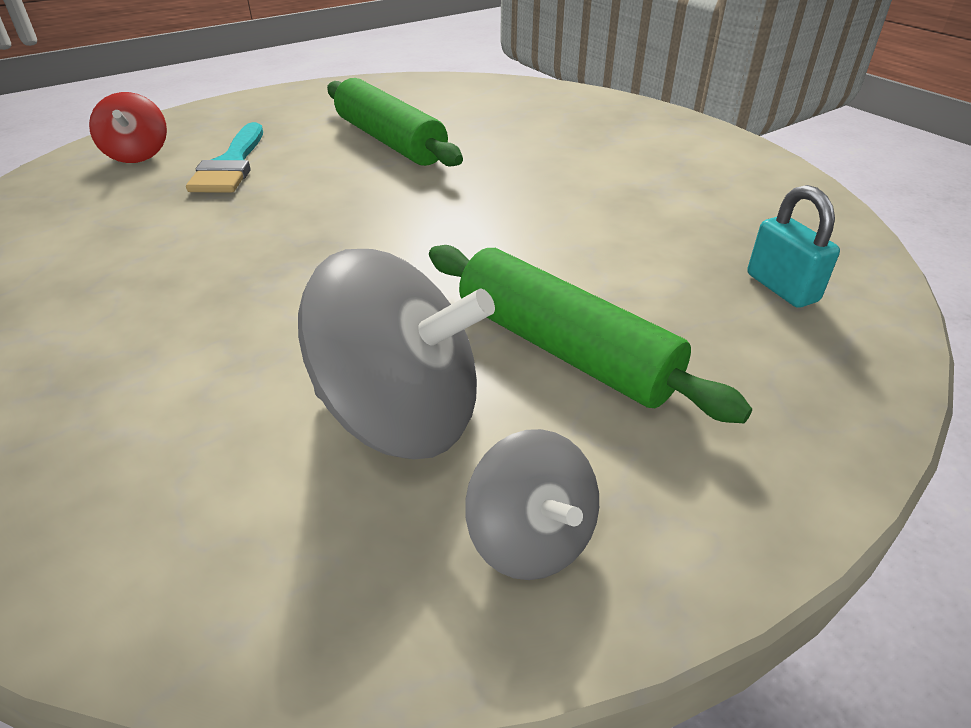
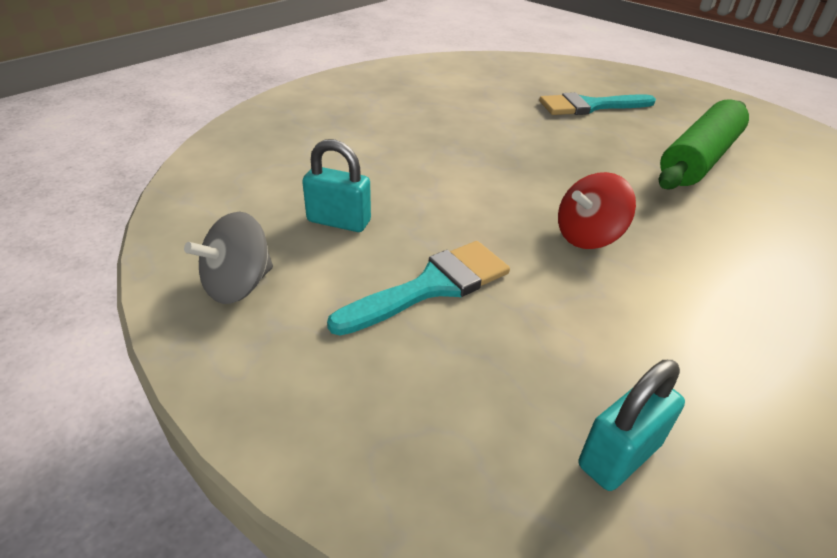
camera: 75 degrees right, 0 degrees up
red spinning top [89,92,167,163] -> red spinning top moved to [558,172,636,249]
grey spinning top [298,249,495,459] -> turquoise padlock [302,139,371,232]
green rolling pin [429,245,752,423] -> turquoise brush [327,241,510,336]

